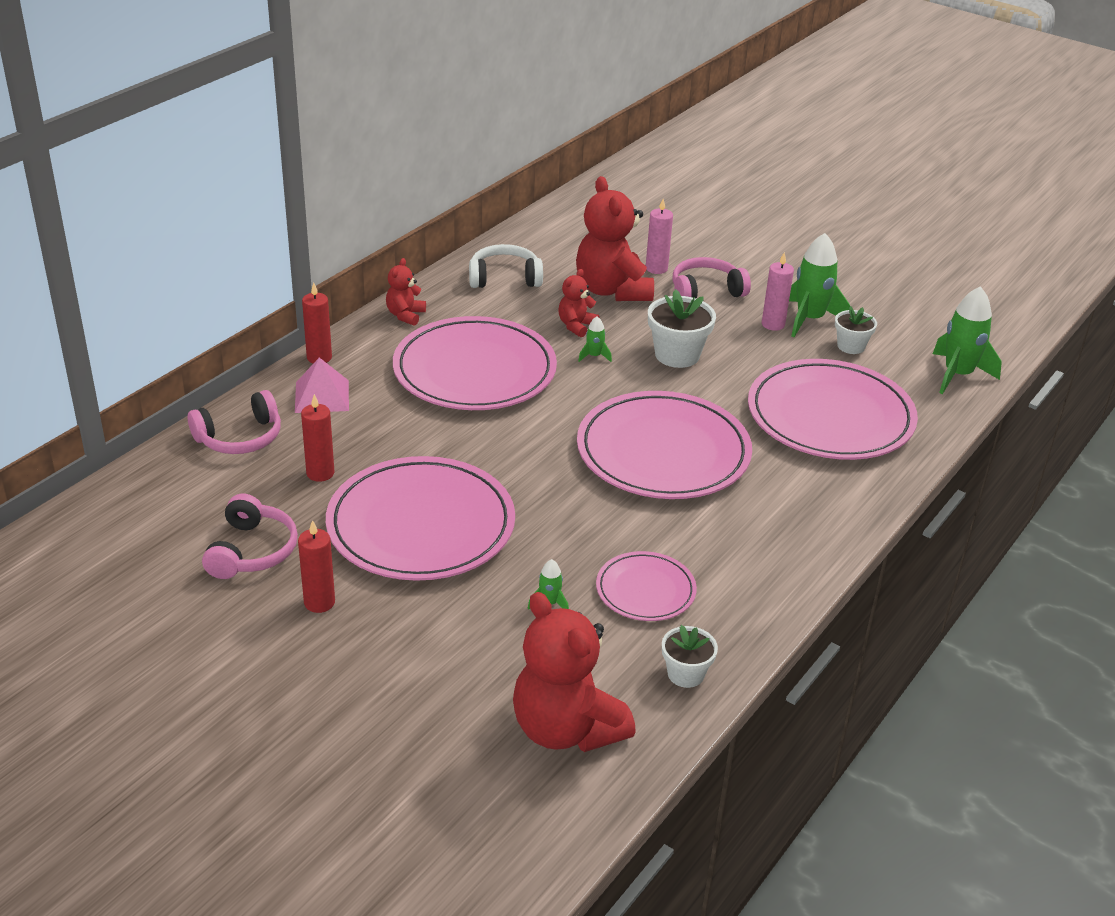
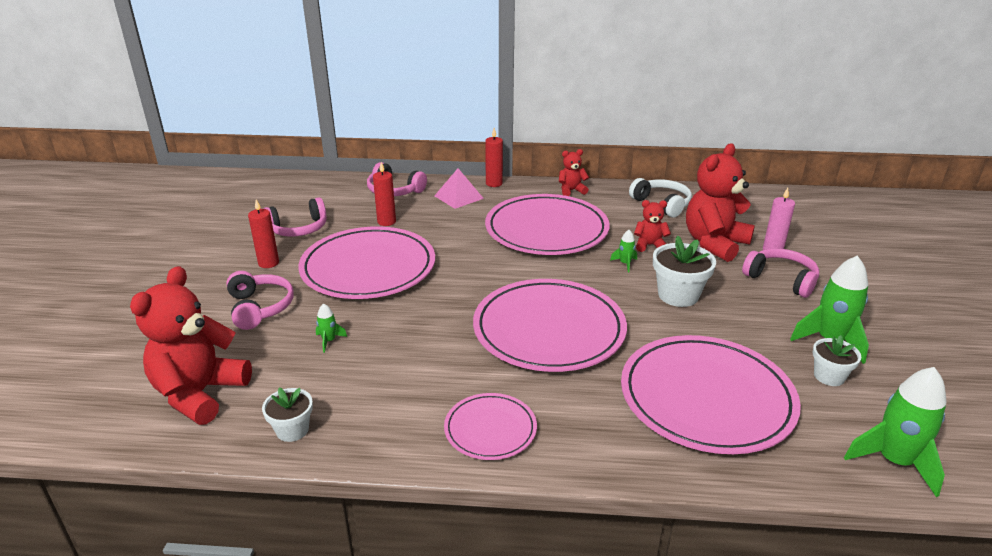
camera: 60 degrees right, 5 degrees down
pink plate [596,551,697,621] -> pink plate moved to [444,393,537,460]
pink candle [762,252,794,331] -> none
none -> pink headphones [226,271,294,330]

